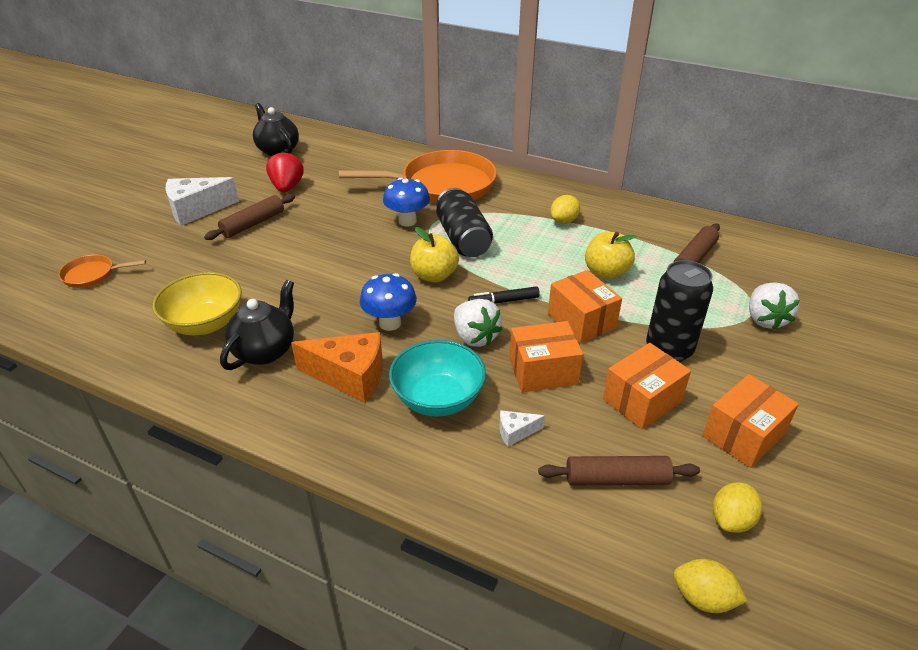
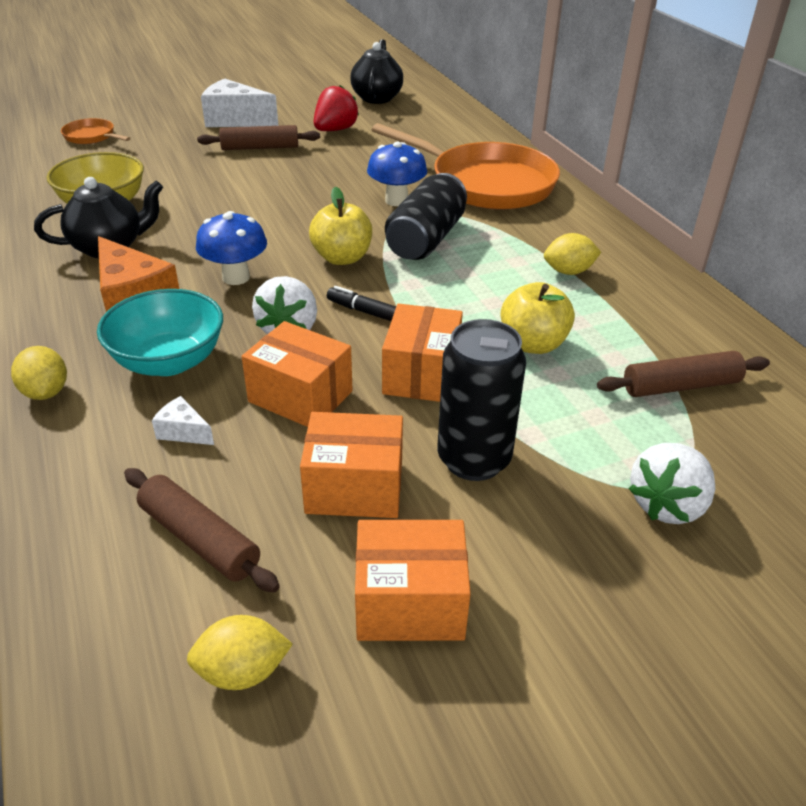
camera: 40 degrees right, 0 degrees up
yellow lemon [674,559,747,613] -> yellow lemon moved to [11,346,67,400]

